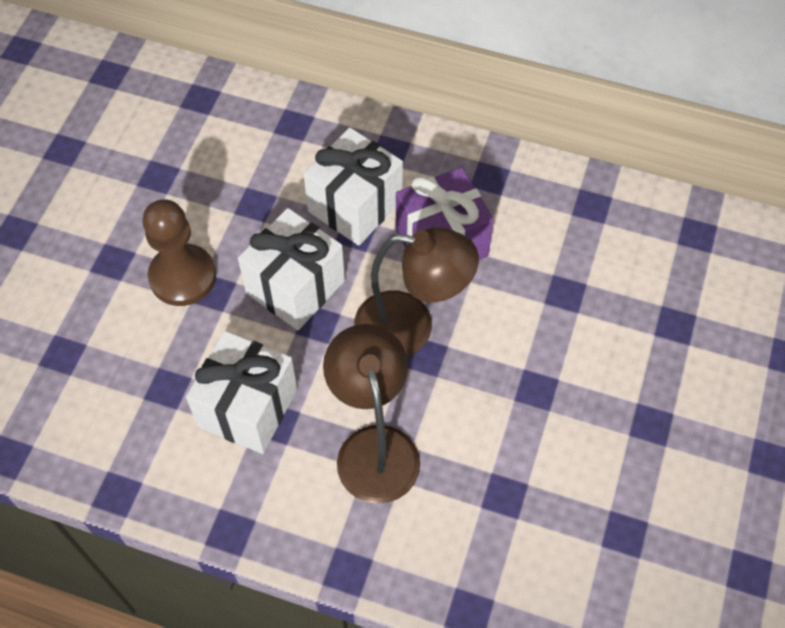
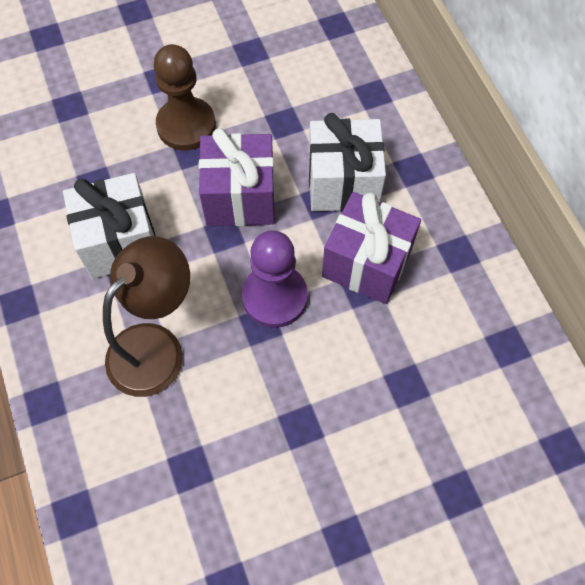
camera: 50 degrees right, 5 degrees up
white gift [238,208,345,330] -> purple gift [199,128,275,226]
brown lamp [354,227,479,357] -> purple pawn [242,230,308,328]

